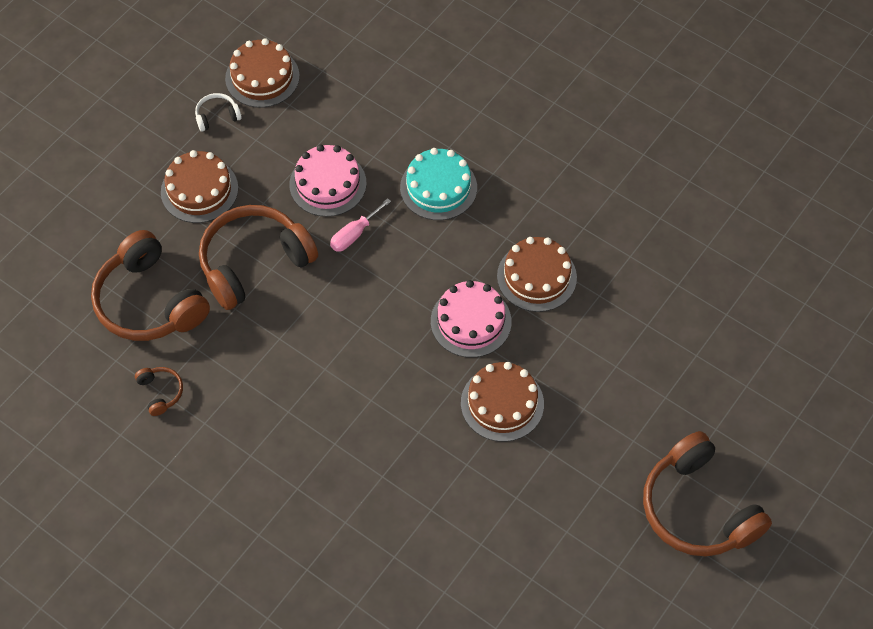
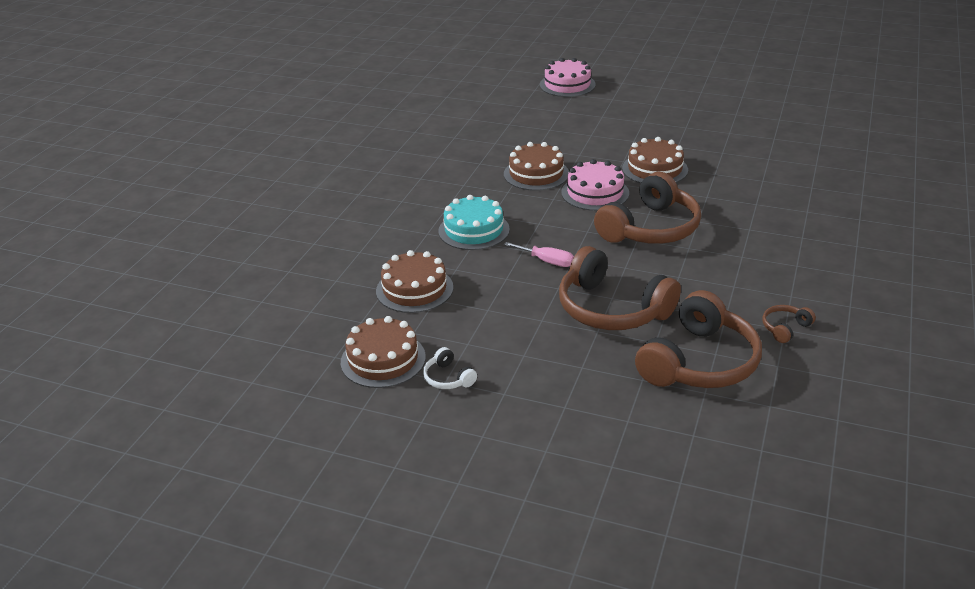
camera: 105 degrees left, 25 degrees down
brown cake [161,150,238,223] -> brown cake moved to [376,250,453,313]
pink cake [289,144,367,217] -> pink cake moved to [540,58,596,97]
brown headphones [643,431,772,556] -> brown headphones moved to [594,172,701,244]

